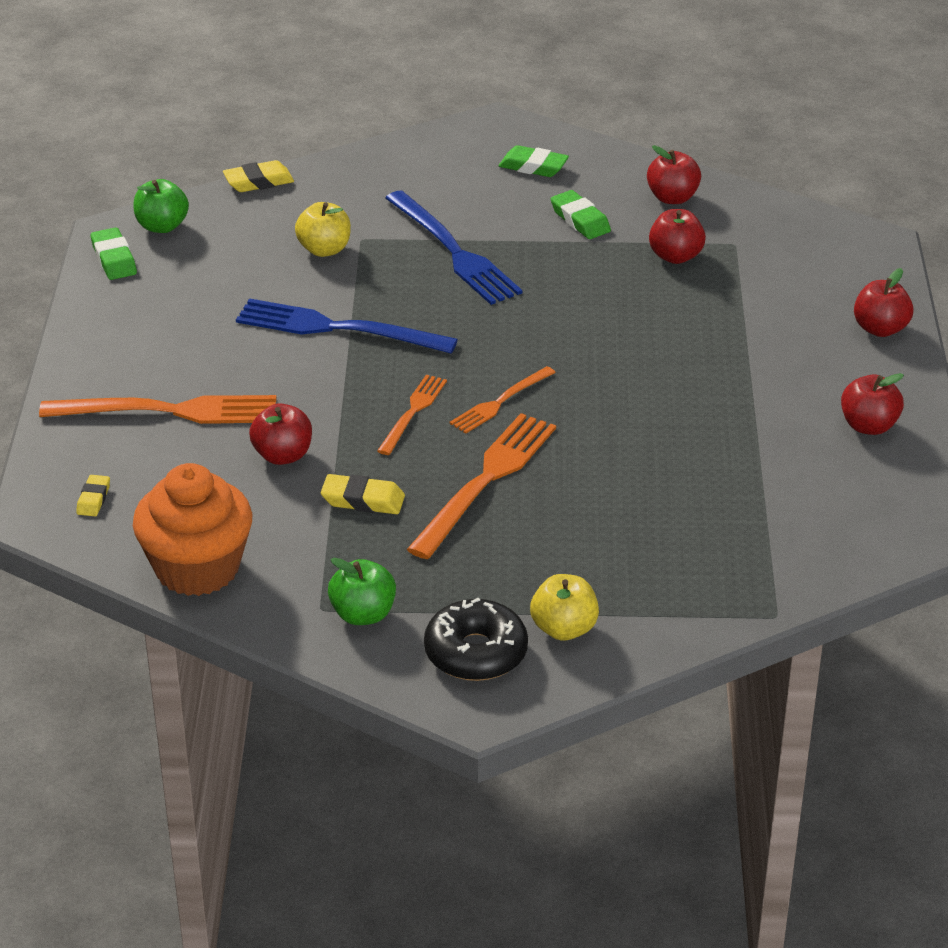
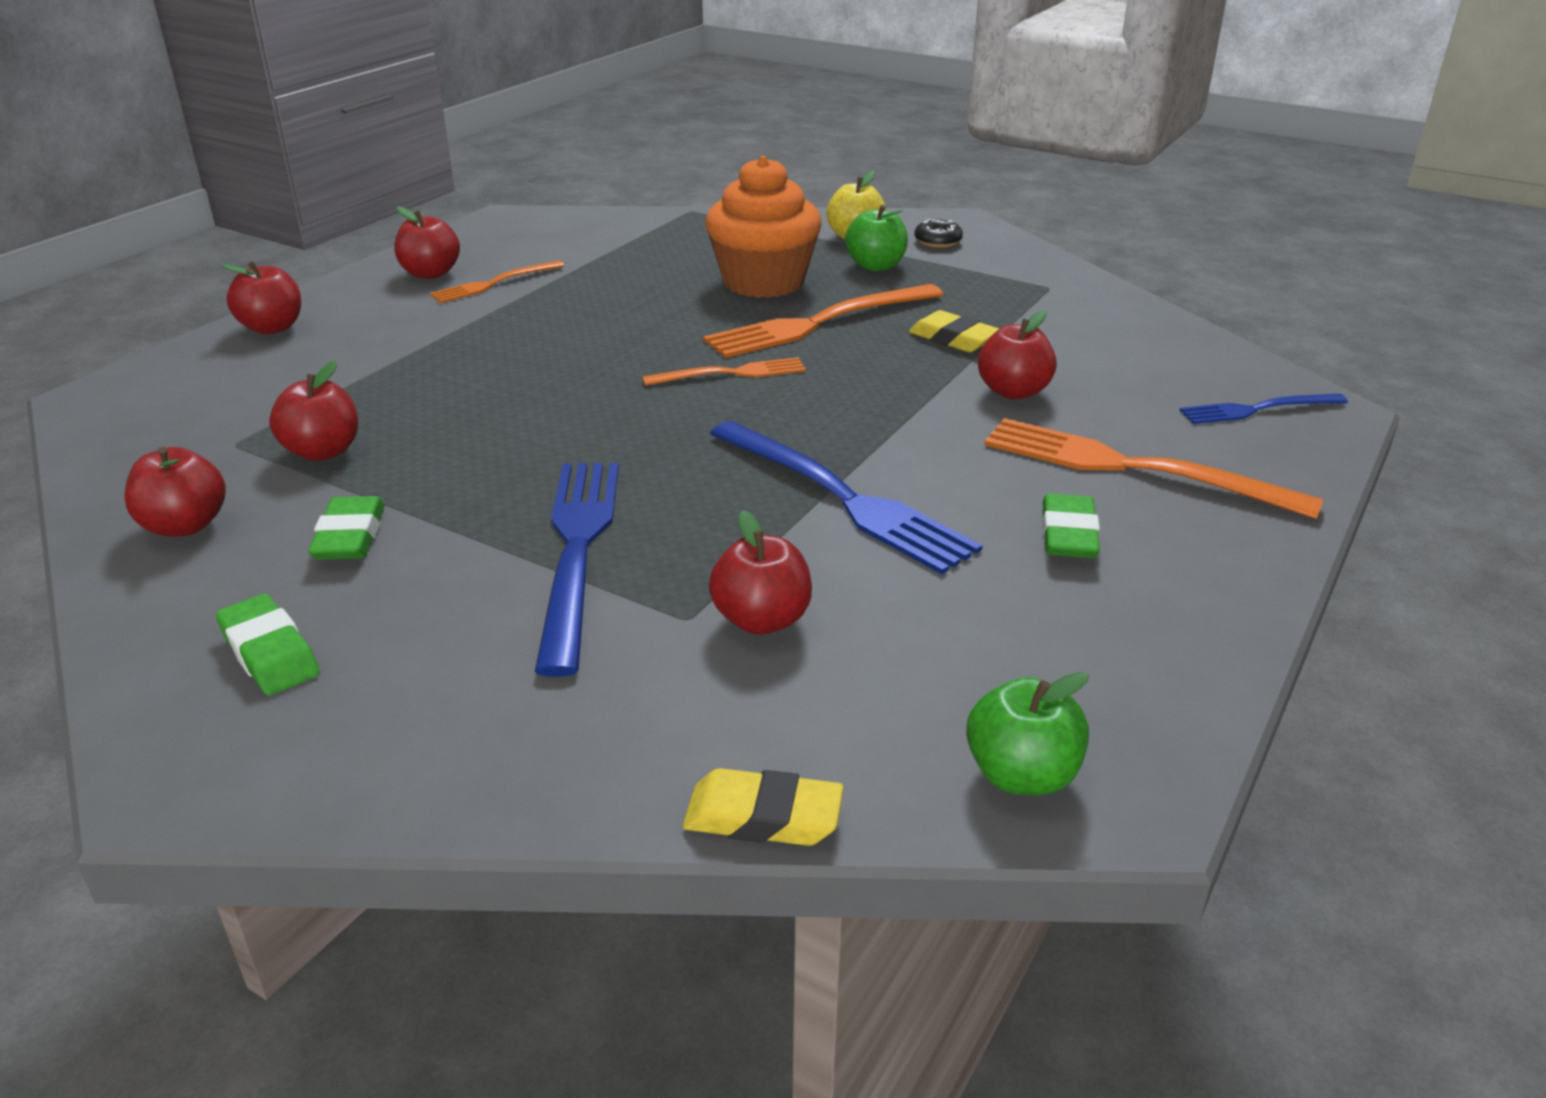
camera: 150 degrees left, 5 degrees down
yellow eraser [76,475,110,516] -> blue fork [1180,393,1348,424]
green eraser [91,227,137,280] -> green eraser moved to [1042,493,1100,558]
orange cupcake [133,463,252,596] -> orange cupcake moved to [705,156,822,298]
yellow apple [295,202,351,257] -> red apple [709,510,812,635]
green apple [328,558,396,625] -> green apple moved to [845,205,908,271]
orange fork [377,374,447,455] -> orange fork moved to [430,261,565,303]
black donut [424,597,528,681] -> black donut [914,219,963,248], size x0.54

